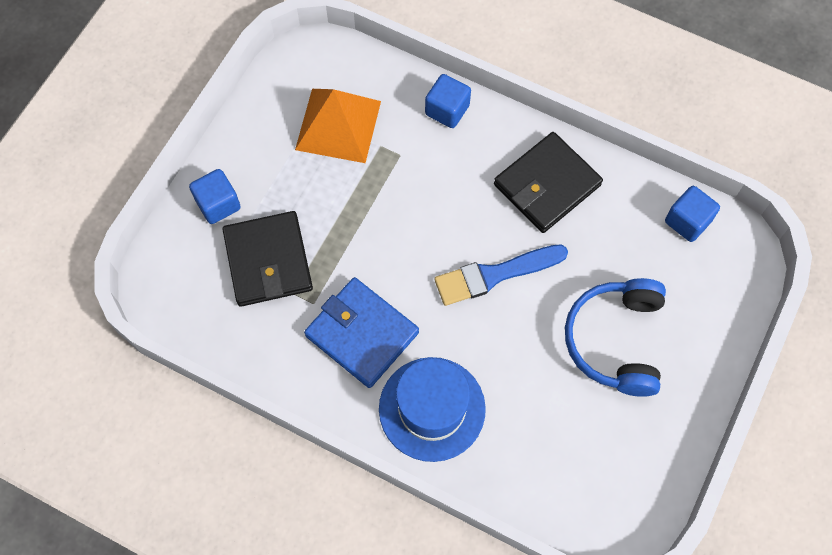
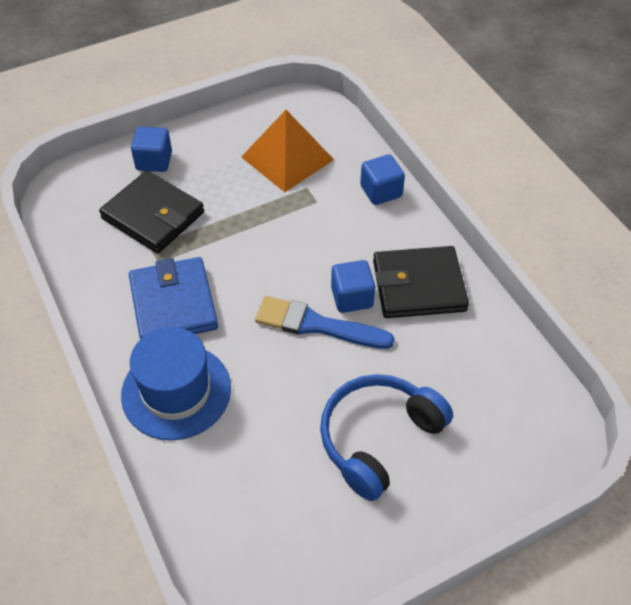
camera: 35 degrees right, 15 degrees down
black wallet [223,211,313,307] -> black wallet turned 75 degrees counterclockwise [99,170,204,253]
blue cube [665,186,720,242] -> blue cube moved to [331,260,375,313]

